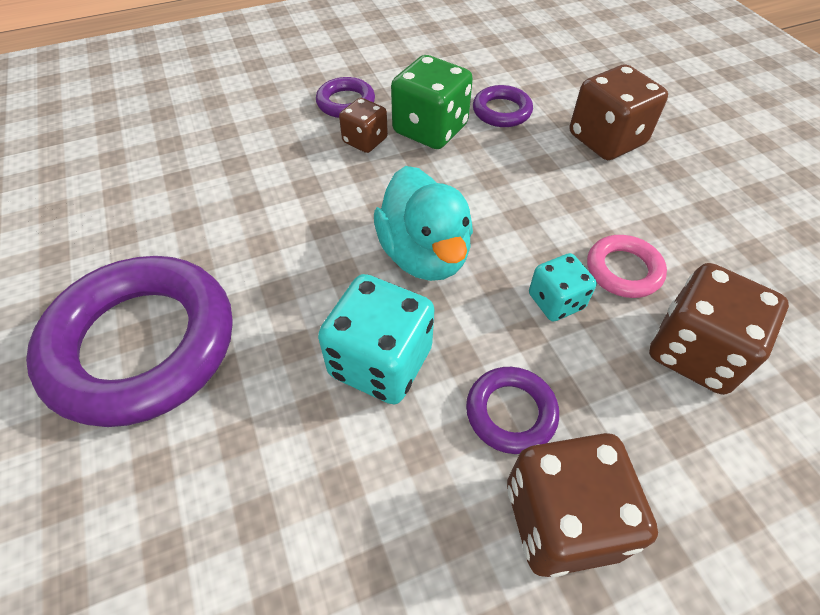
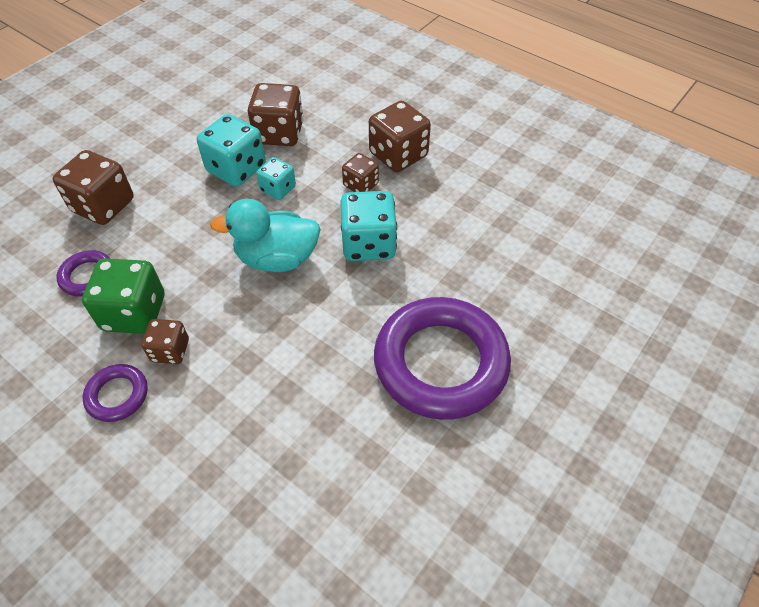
camera: 120 degrees left, 0 degrees up
turquoise duck [374,166,473,281] -> turquoise duck turned 135 degrees counterclockwise [210,199,321,272]
purple ring [466,367,559,454] -> brown dice [342,153,379,192]
pink ring [587,235,667,298] -> turquoise dice [197,114,266,187]

